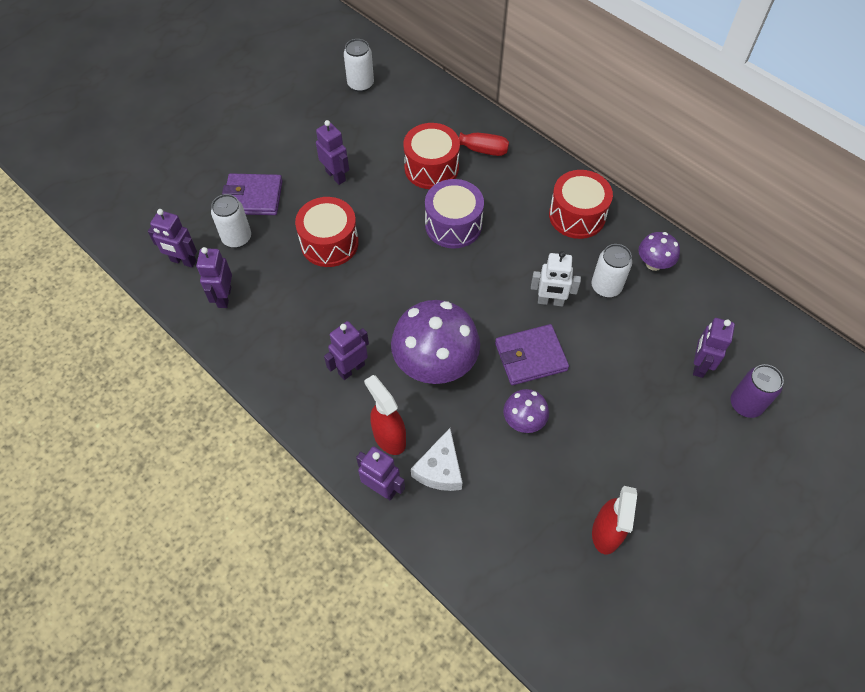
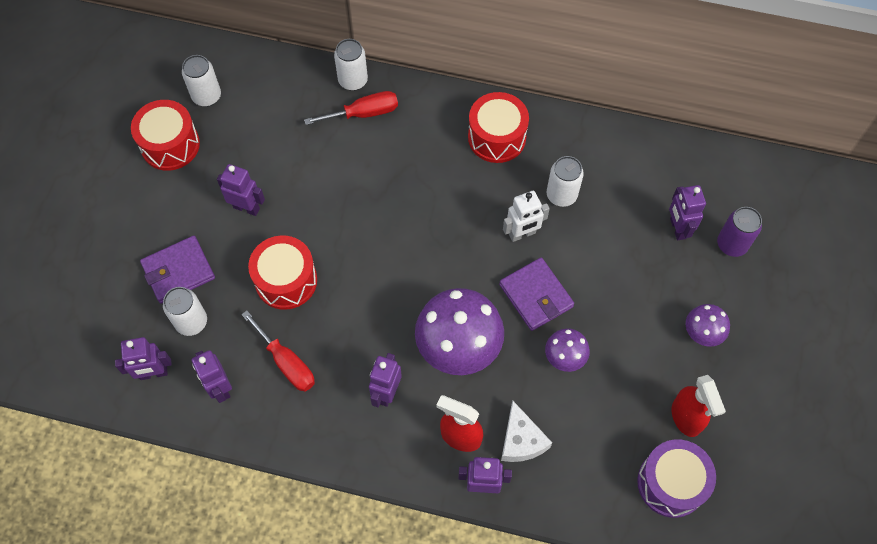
camera: 30 degrees left, 5 degrees up
red drum [403,123,460,189] -> red drum moved to [131,100,200,171]
purple drum [425,179,484,249] -> purple drum moved to [637,439,716,518]
purple wallet [495,324,569,385] -> purple wallet turned 75 degrees counterclockwise [499,257,574,331]
purple mushroom [639,232,680,271] -> purple mushroom moved to [686,304,730,347]
none -> red screwdriver [241,310,315,391]
none -> white can [334,39,368,91]

